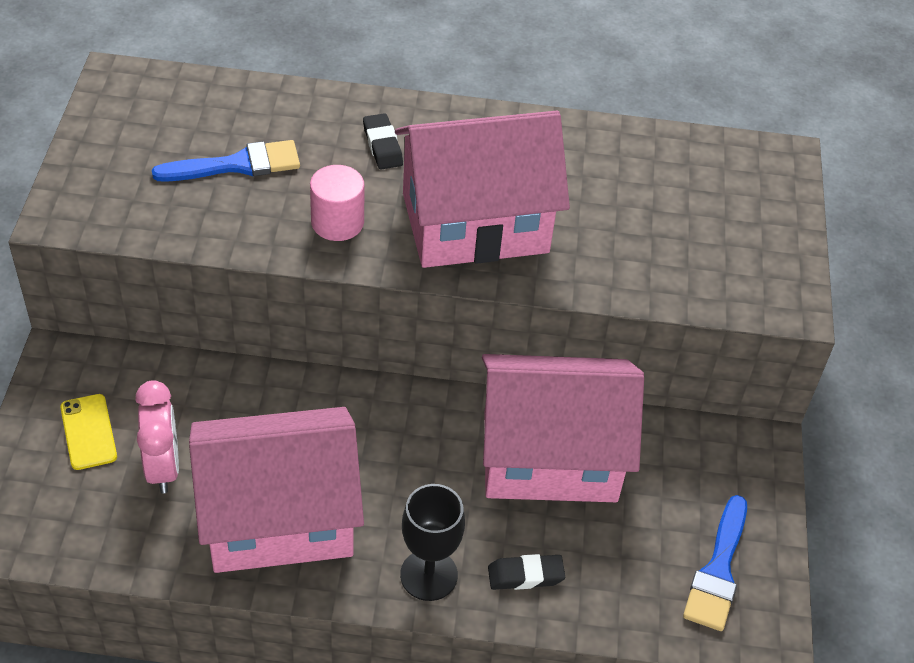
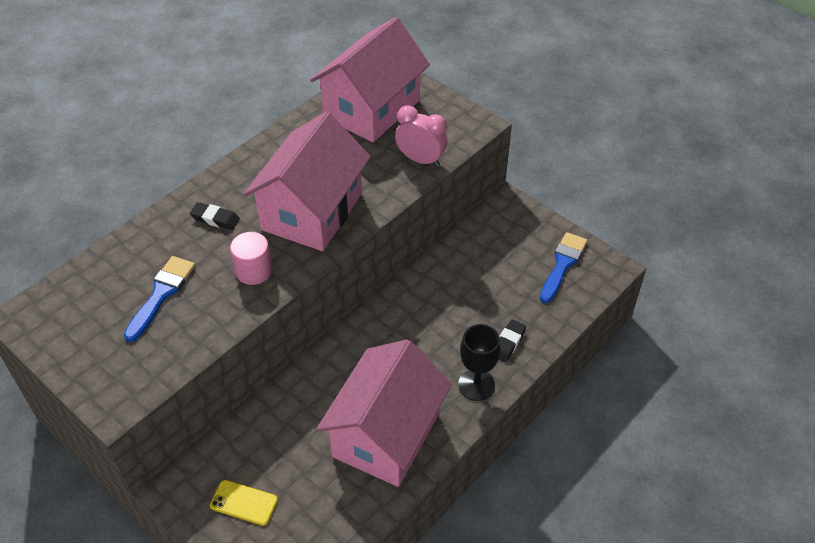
camera: 50 degrees left, 0 degrees up
pink clock [135,380,179,493] -> pink clock moved to [395,105,447,167]
pink house [482,354,644,502] -> pink house moved to [310,17,430,143]
blue brush [683,495,747,631] -> blue brush turned 120 degrees counterclockwise [540,232,588,303]

